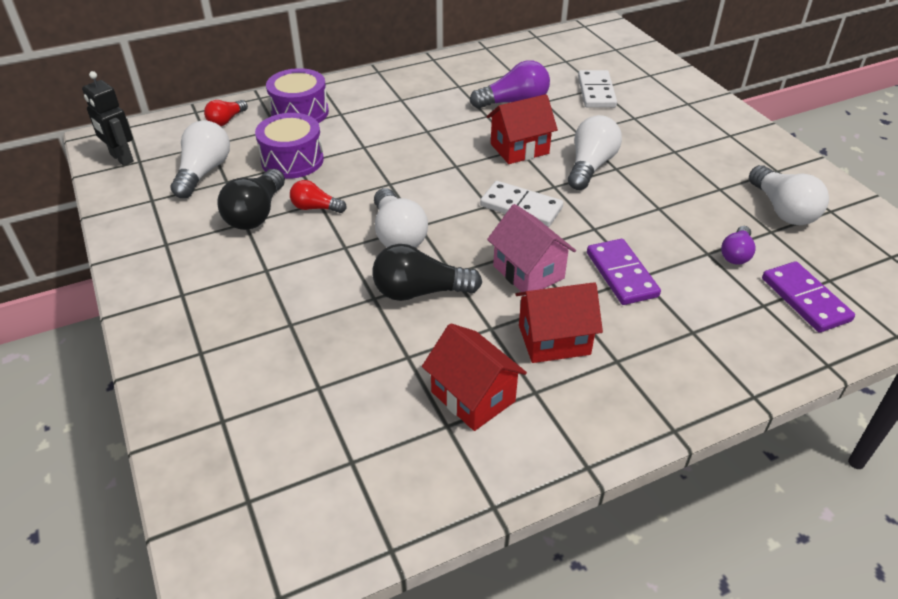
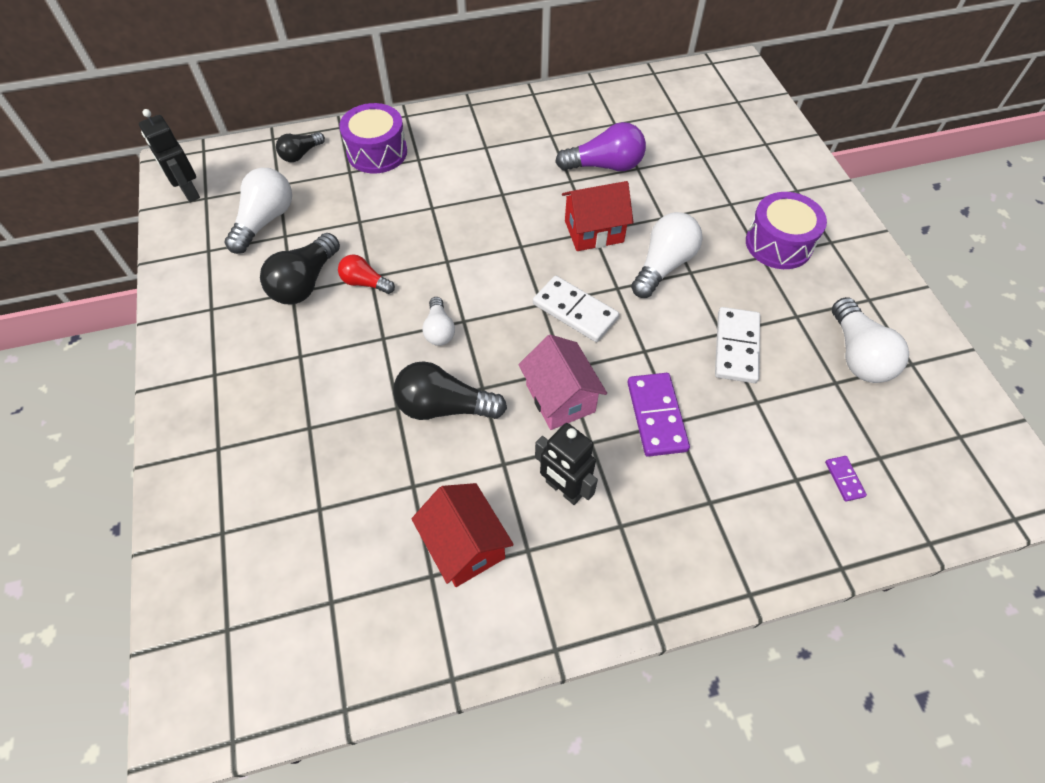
camera: 10 degrees right, 15 degrees up
red light bulb [204,100,248,126] -> black light bulb [276,132,325,162]
purple drum [255,113,324,179] -> purple drum moved to [746,192,827,269]
white light bulb [374,188,428,248] -> white light bulb [422,297,455,346], size x0.60
red house [515,282,603,363] -> black robot [535,423,598,505]
white domino [578,70,617,108] -> white domino moved to [715,307,760,383]
purple light bulb [721,226,756,265] -> none
purple domino [762,261,855,332] -> purple domino [825,456,867,502], size x0.49

